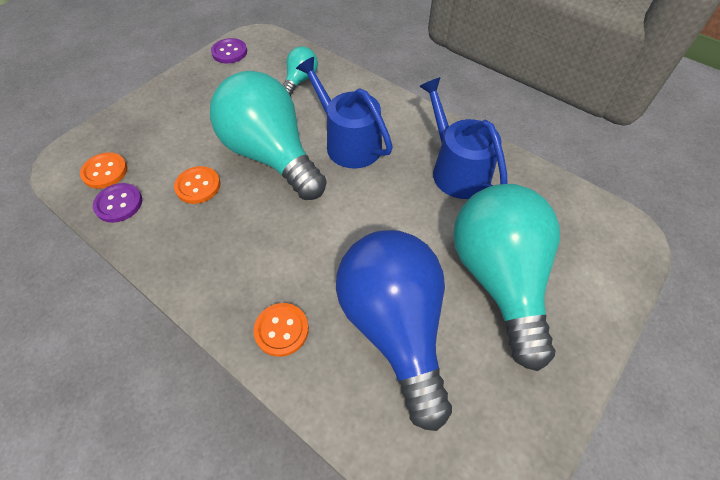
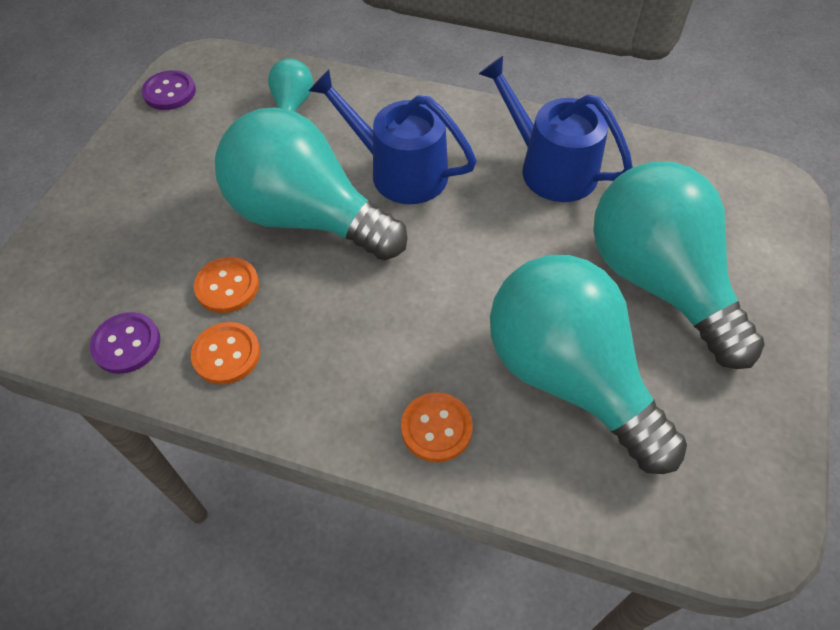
camera: 20 degrees left, 0 degrees up
orange button [80,152,127,189] -> orange button moved to [191,322,260,385]
blue light bulb [336,230,452,431] -> turquoise light bulb [490,255,687,474]

